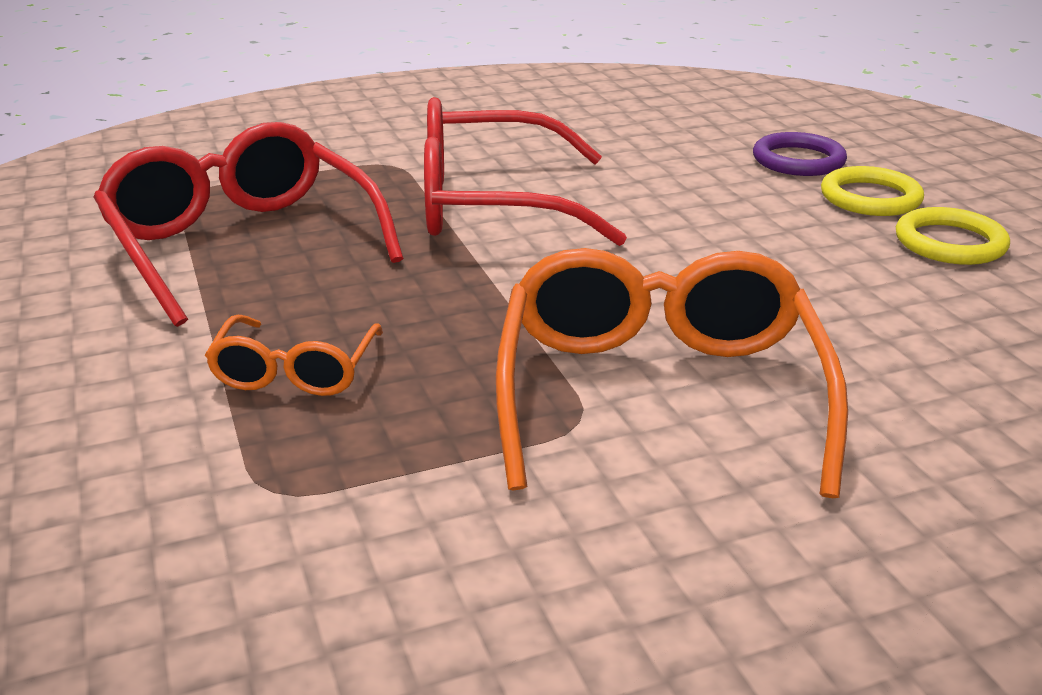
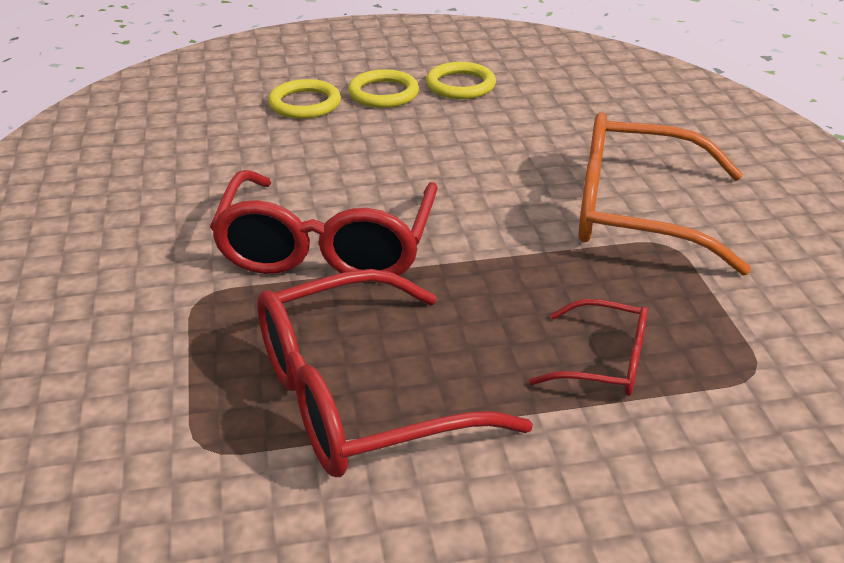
camera: 80 degrees left, 5 degrees up
orange glasses [205,315,383,396] -> red glasses [529,299,648,396]
purple ring [753,132,847,176] -> yellow ring [268,79,341,119]

